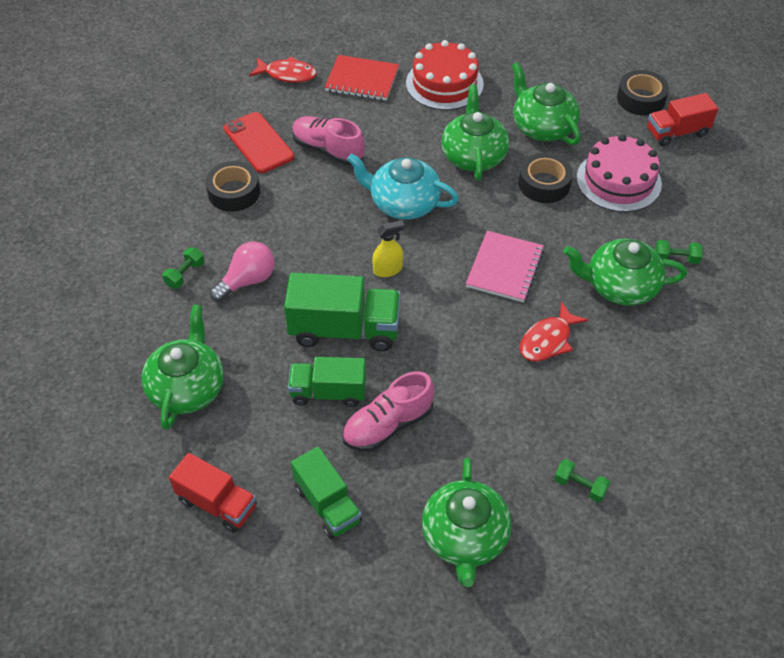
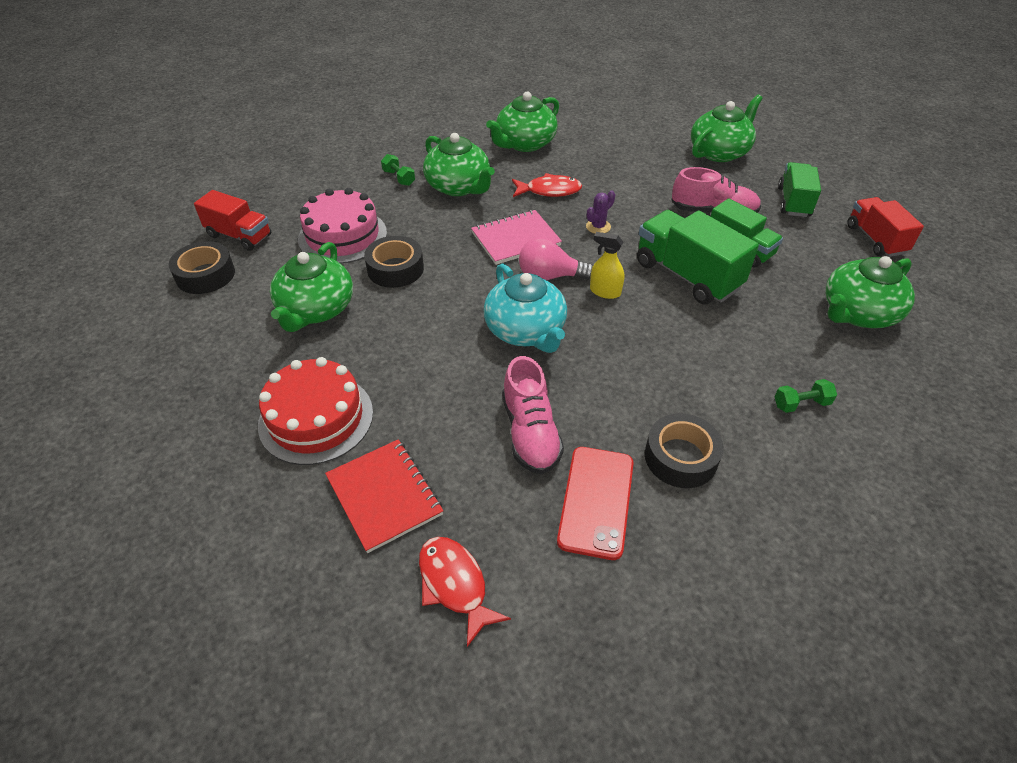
camera: 135 degrees left, 5 degrees down
pink light bulb [210,241,275,302] -> pink light bulb moved to [519,237,593,280]
green teapot [441,84,509,181] -> green teapot moved to [486,91,559,152]
green dumbbell [554,459,610,502] -> none
none -> purple cactus [586,191,615,233]

